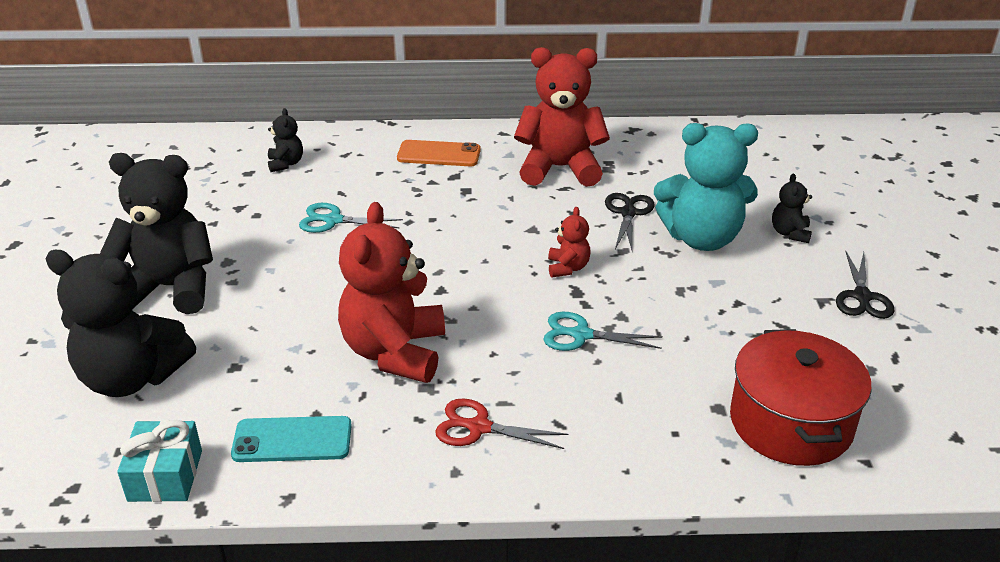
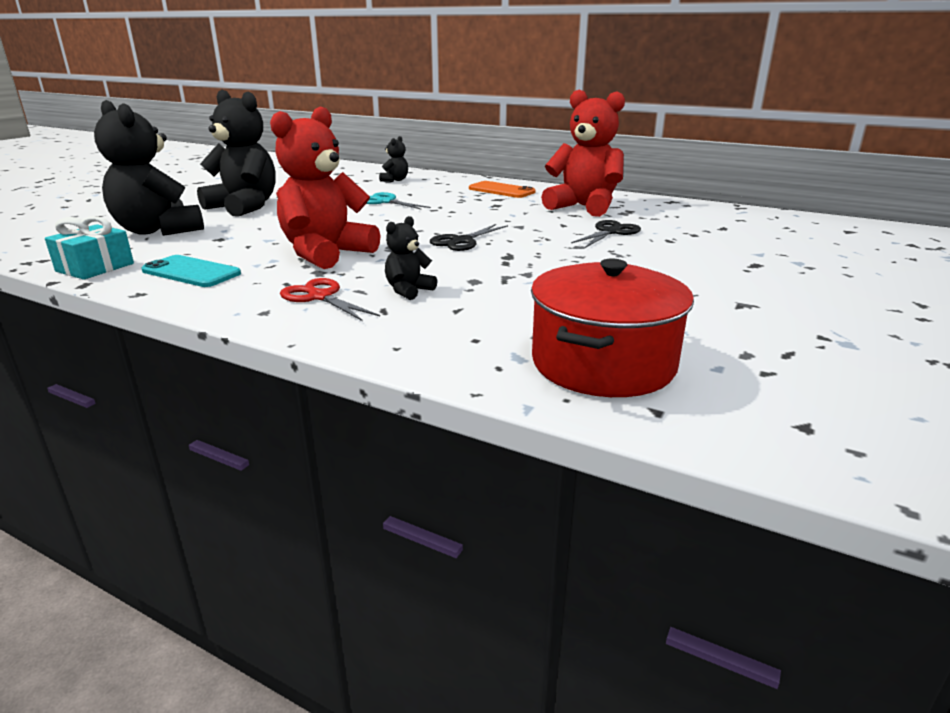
camera: 30 degrees right, 10 degrees down
turquoise scissors [543,312,663,351] -> none
red teddy bear [548,207,591,277] -> none
turquoise teddy bear [654,123,758,251] -> none
black teddy bear [772,174,812,243] -> black teddy bear moved to [385,216,437,300]
black scissors [836,251,894,319] -> black scissors moved to [430,224,508,251]

